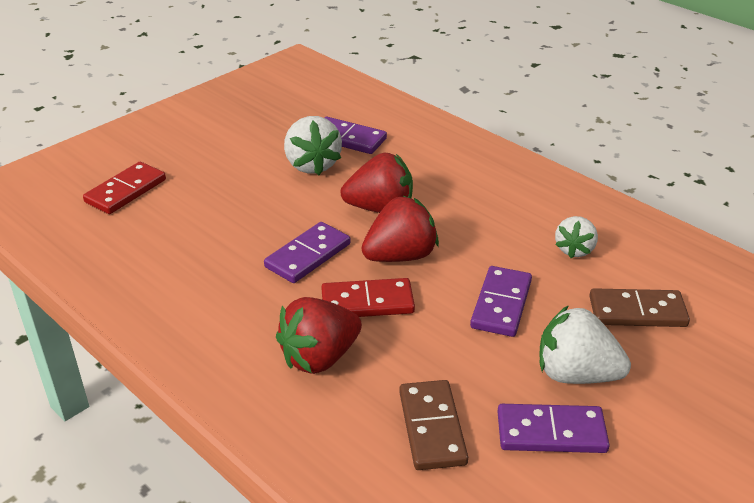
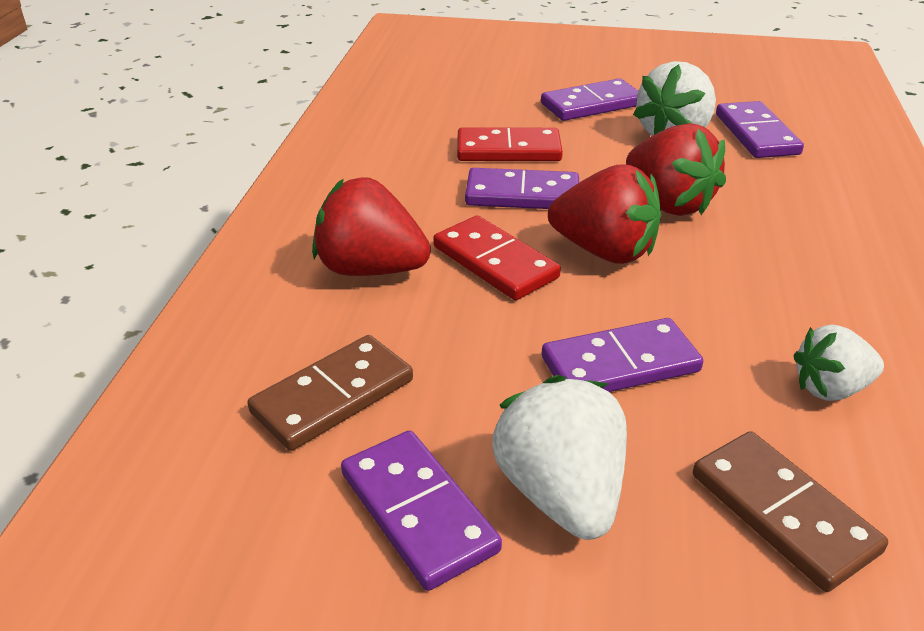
camera: 55 degrees right, 0 degrees up
red domino [83,162,166,214] -> red domino moved to [457,127,563,161]
none -> purple domino [541,78,638,121]

